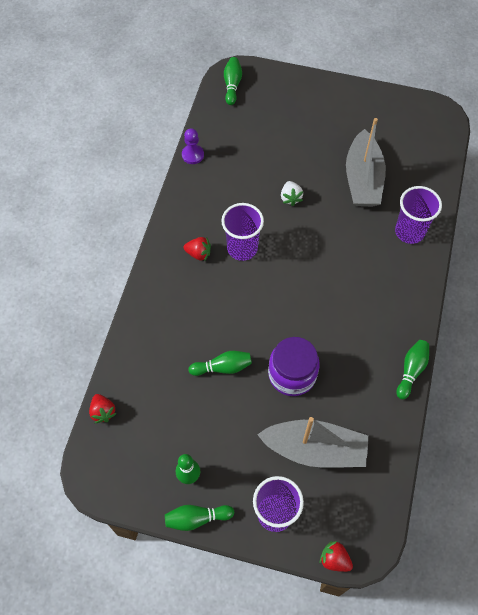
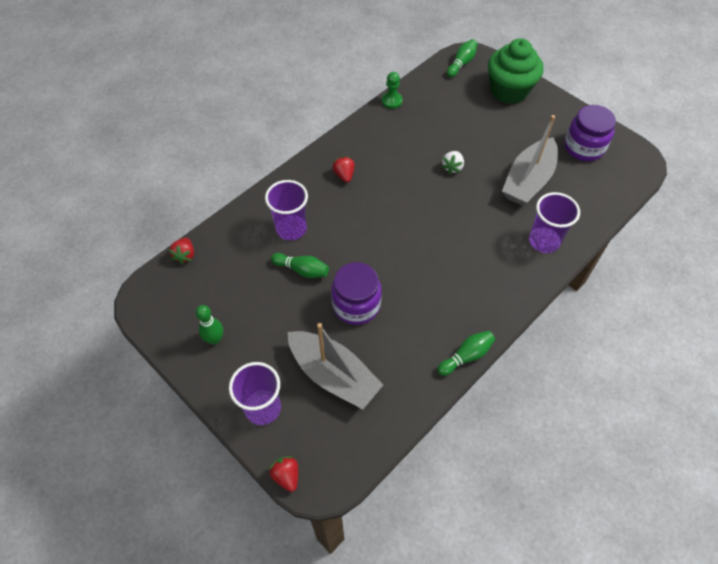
camera: 30 degrees right, 5 degrees down
green bowling pin [165,505,234,531] -> none
purple pawn [182,128,204,164] -> green pawn [382,72,403,109]
red strawberry [184,237,211,261] -> red strawberry turned 150 degrees counterclockwise [333,156,355,183]
purple cup [221,203,264,261] -> purple cup moved to [265,180,308,240]
none -> green cupcake [488,39,544,104]
none -> purple jar [564,105,616,161]

